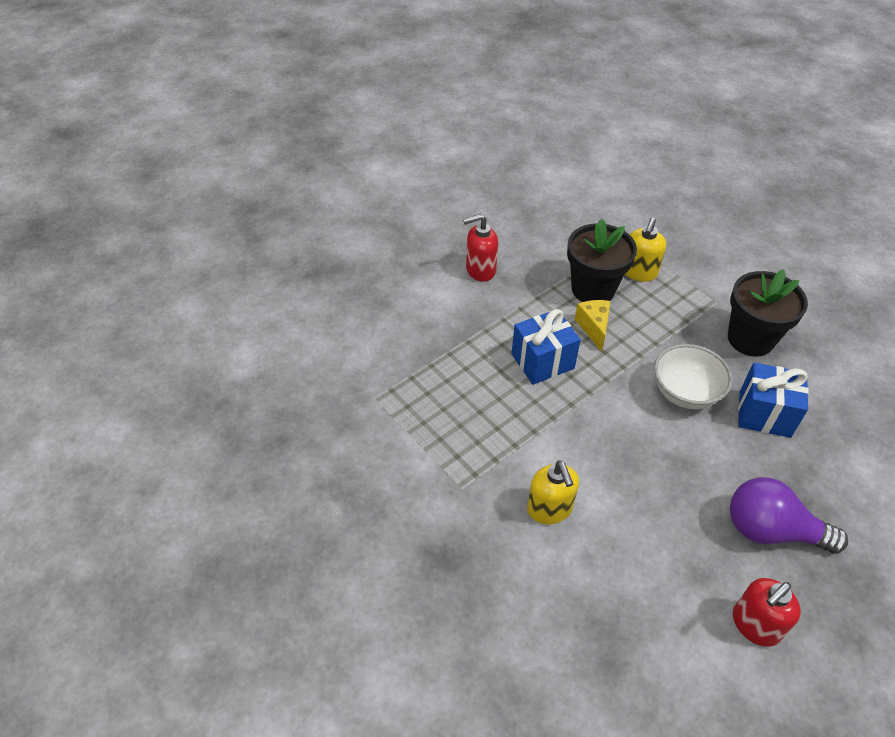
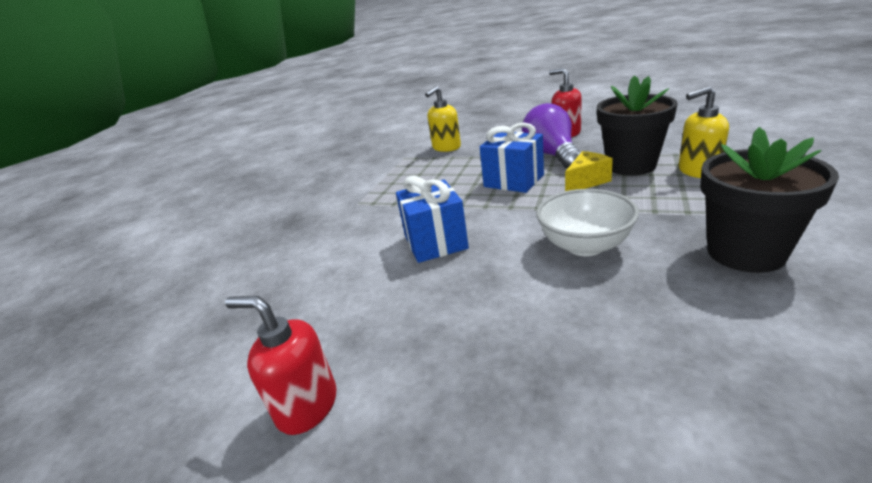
camera: 65 degrees right, 20 degrees down
yellow soap dispenser [527,460,579,524] -> yellow soap dispenser moved to [425,86,461,152]
purple light bulb [730,477,848,554] -> purple light bulb moved to [522,103,581,169]
blue gift [738,363,809,438] -> blue gift moved to [396,176,469,263]

